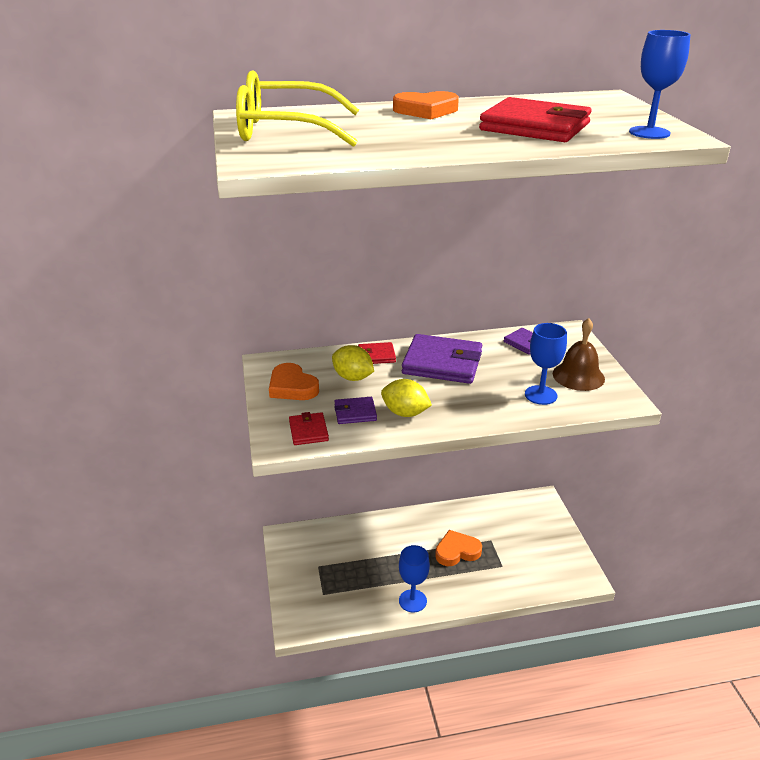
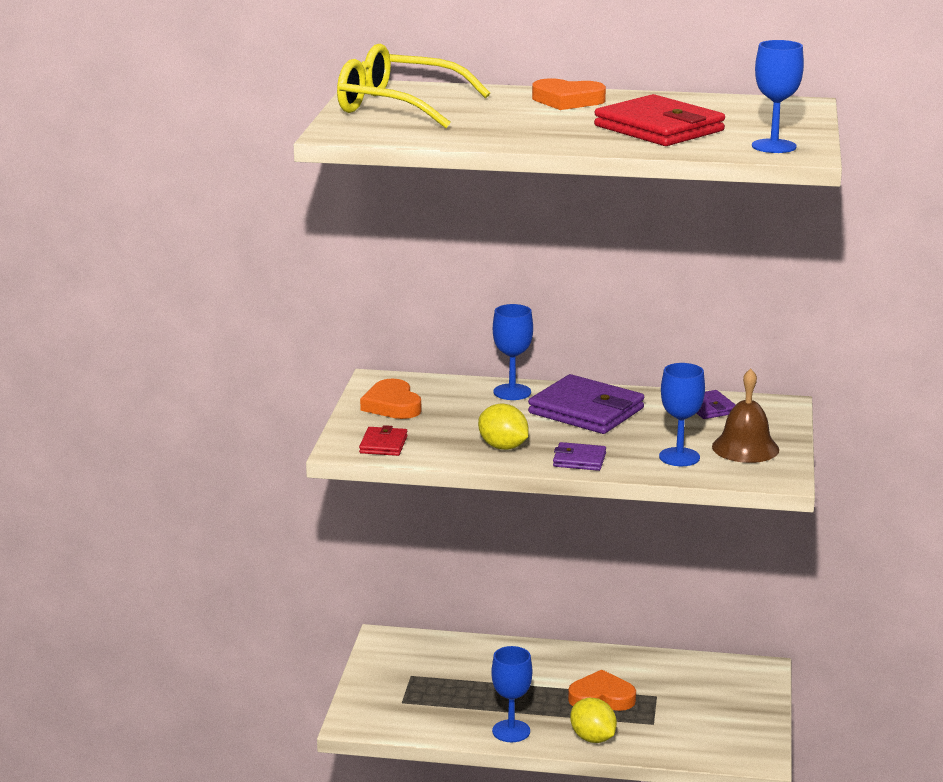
camera: 20 degrees right, 10 degrees down
yellow lemon [332,345,374,381] -> yellow lemon moved to [570,698,617,743]
purple wallet [334,397,377,424] -> purple wallet moved to [553,442,606,471]
red wallet [358,342,396,364] -> blue goblet [493,304,533,400]

